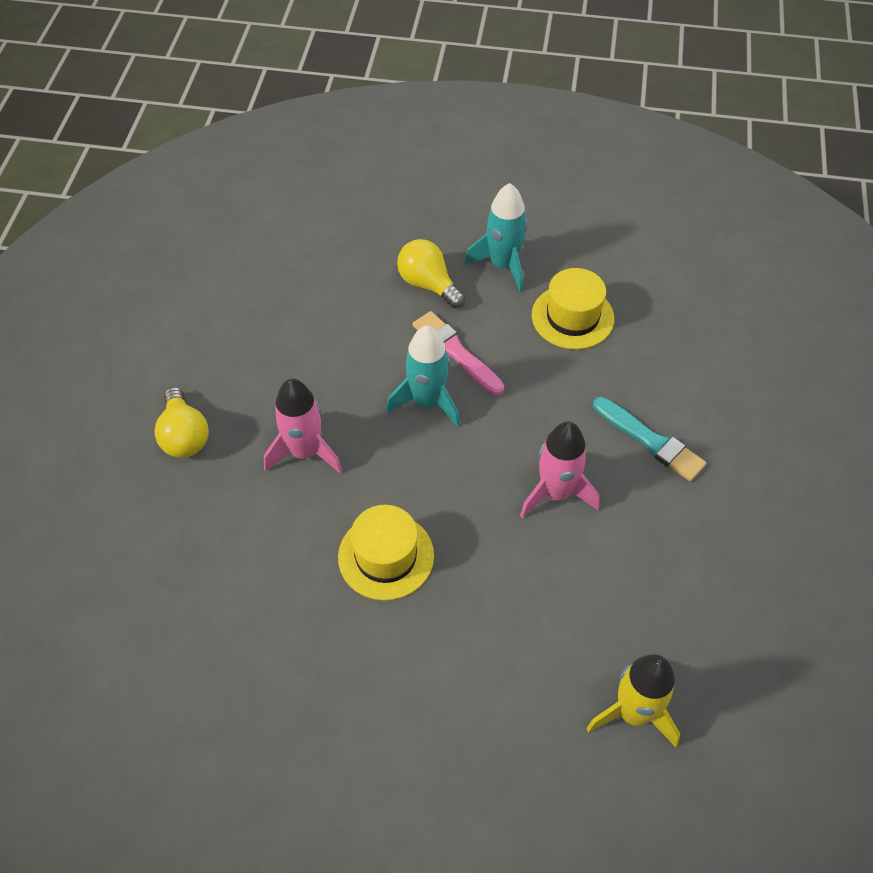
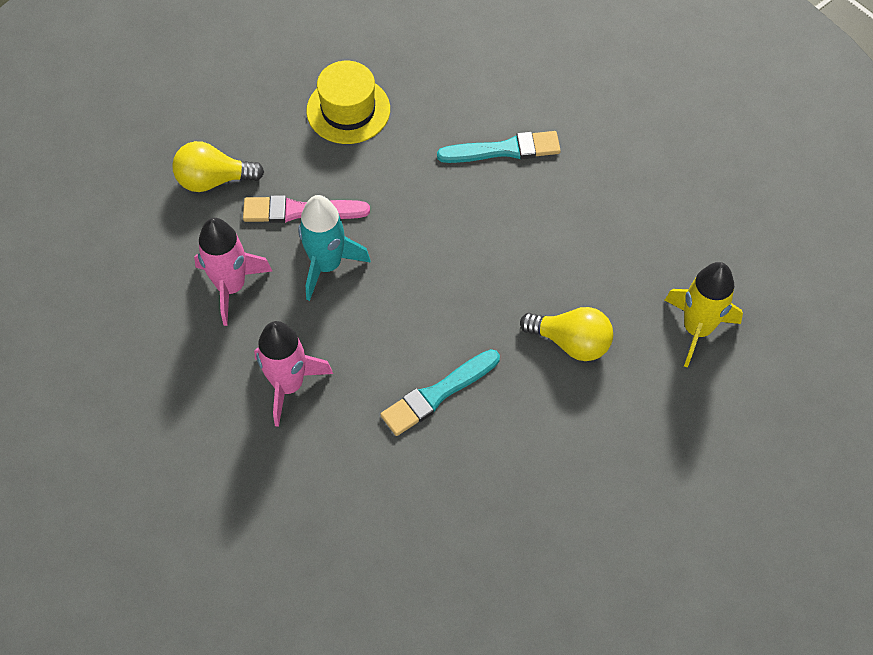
camera: 50 degrees left, 5 degrees up
yellow light bulb [154,387,209,458] -> yellow light bulb moved to [520,307,613,361]
yellow hat [338,505,434,600] -> turquoise brush [380,349,500,436]
turquoise rocket [465,183,528,292] -> none
pink rocket [520,421,600,518] -> pink rocket moved to [194,218,272,326]

